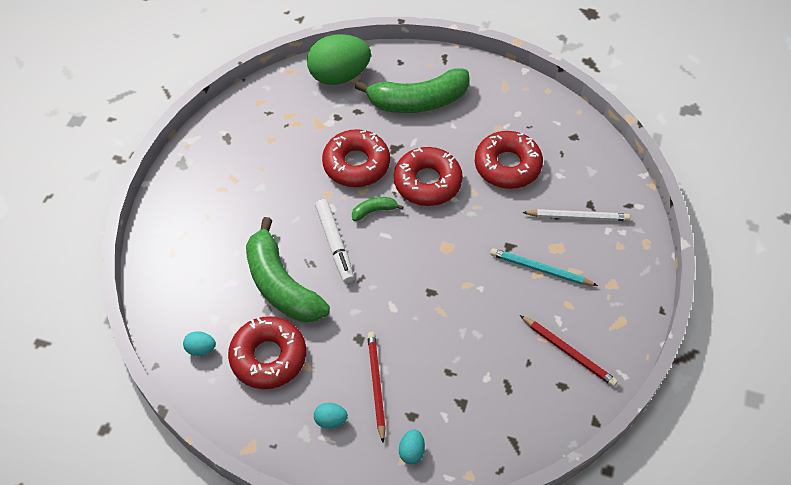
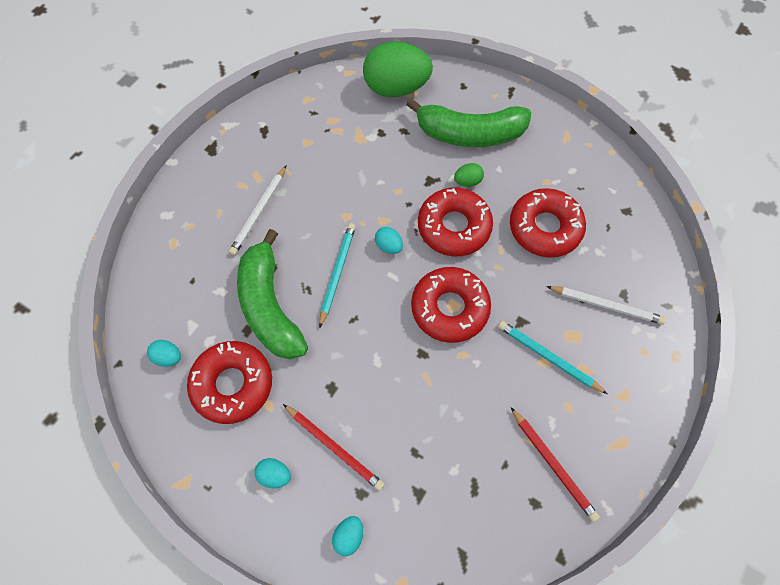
camera: 15 degrees right, 10 degrees up
white marker [315,199,354,283] -> turquoise pencil [319,223,356,328]
red donut [322,129,390,187] -> red donut moved to [411,267,491,343]
green banana [352,197,404,221] -> turquoise egg [375,227,403,254]
red pencil [367,332,386,443] -> red pencil turned 120 degrees clockwise [283,404,385,491]
none -> white pencil [229,165,287,255]
none -> green egg [454,163,484,187]

